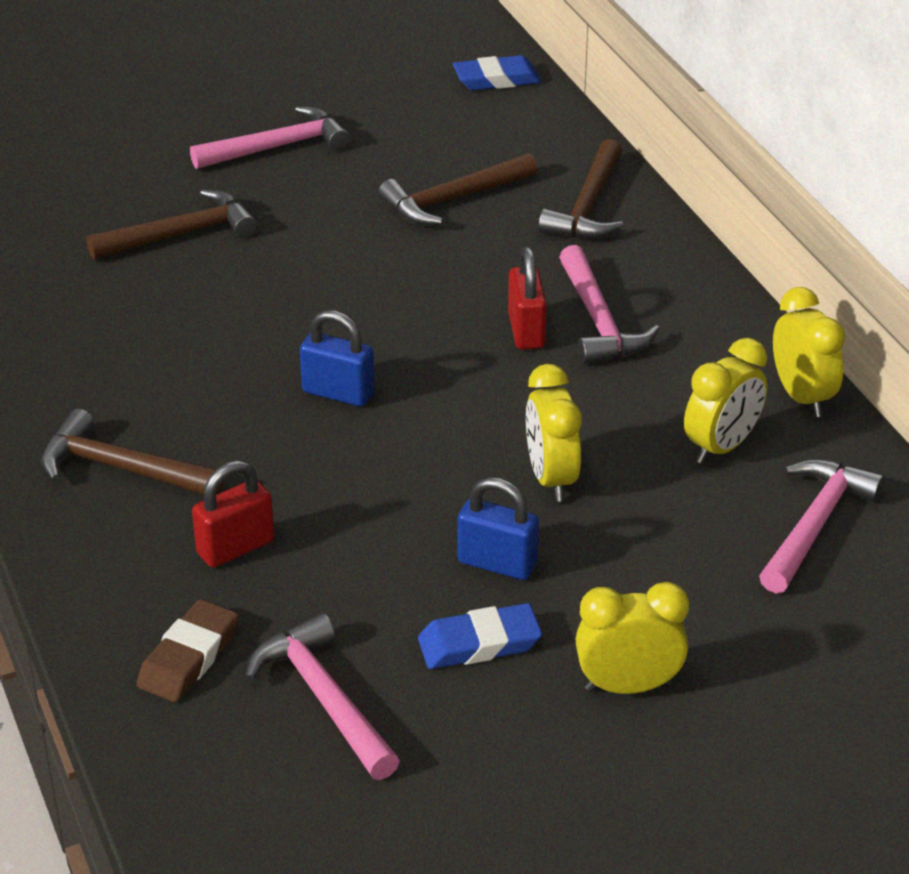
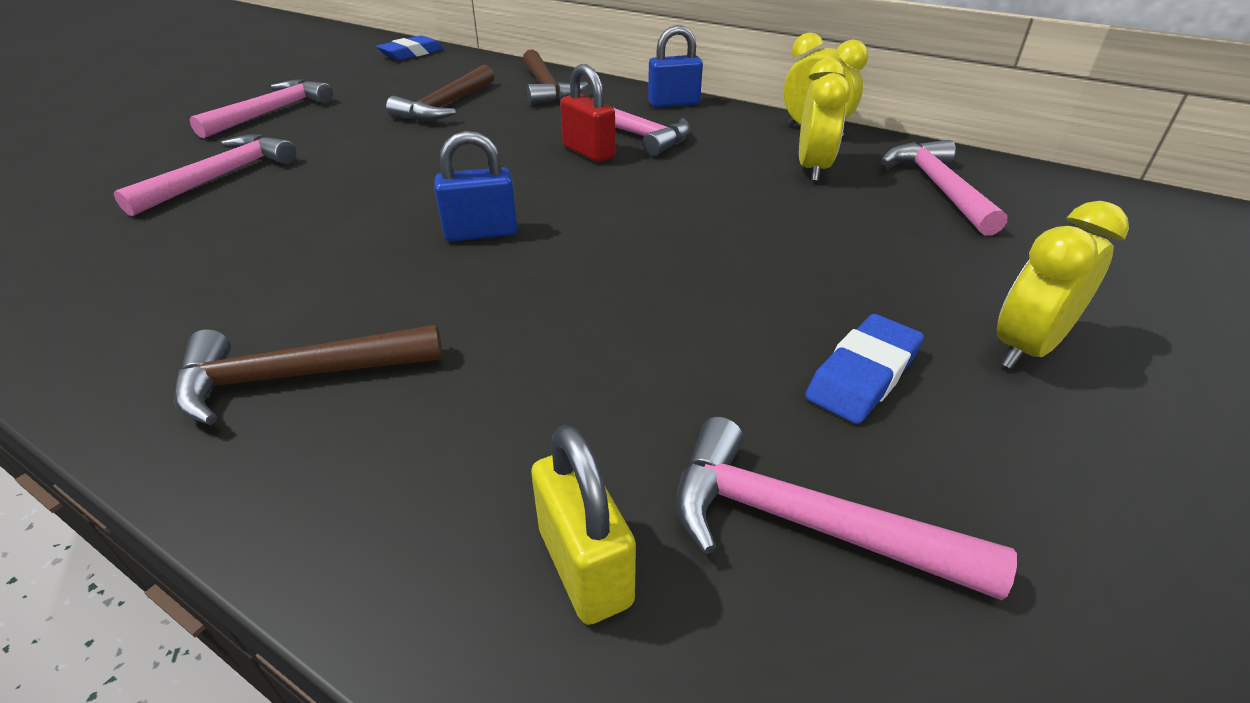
camera: 35 degrees left, 0 degrees up
brown hammer [87,190,257,260] -> pink hammer [114,134,296,216]
brown eraser [137,599,238,702] -> yellow padlock [531,425,636,625]
red padlock [192,460,274,568] -> none
blue padlock [458,477,539,580] -> blue padlock moved to [648,25,703,107]
yellow clock [526,364,582,502] -> none

